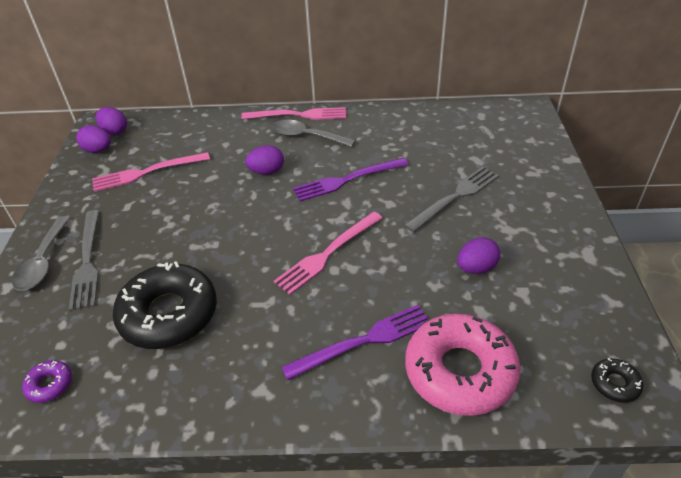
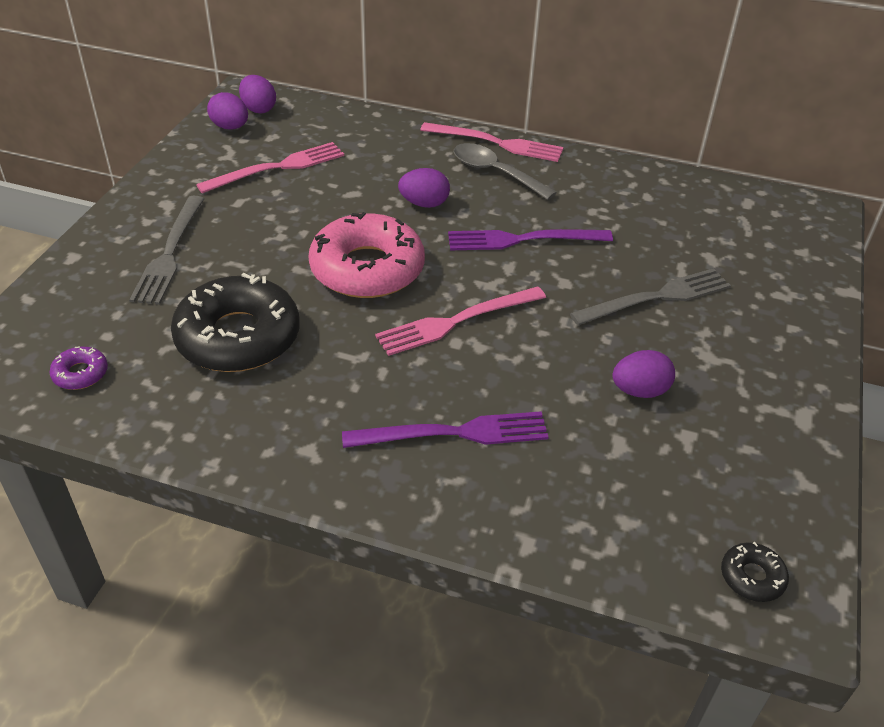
camera: 15 degrees right, 0 degrees up
grey spoon [12,216,70,291] -> none
pink fork [92,152,210,192] -> pink fork turned 150 degrees clockwise [196,142,344,193]
pink donut [405,314,520,416] -> pink donut moved to [309,212,425,298]

